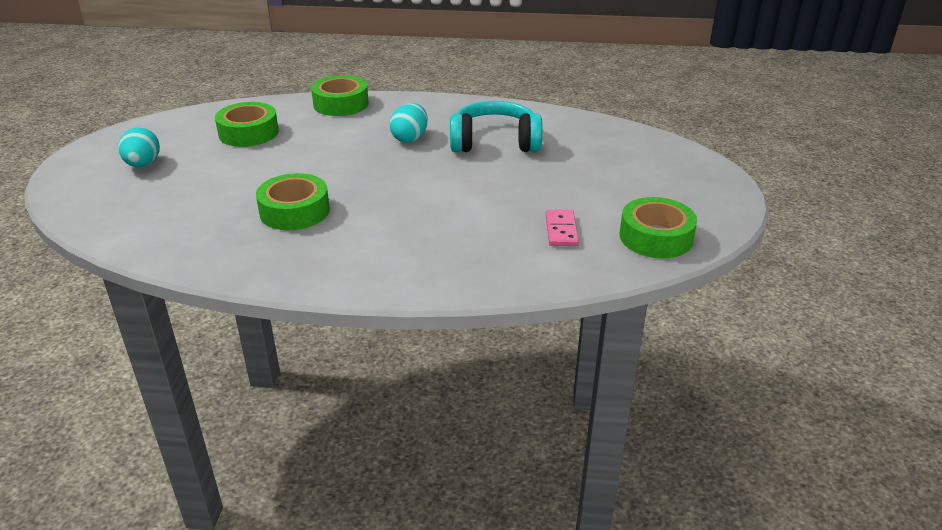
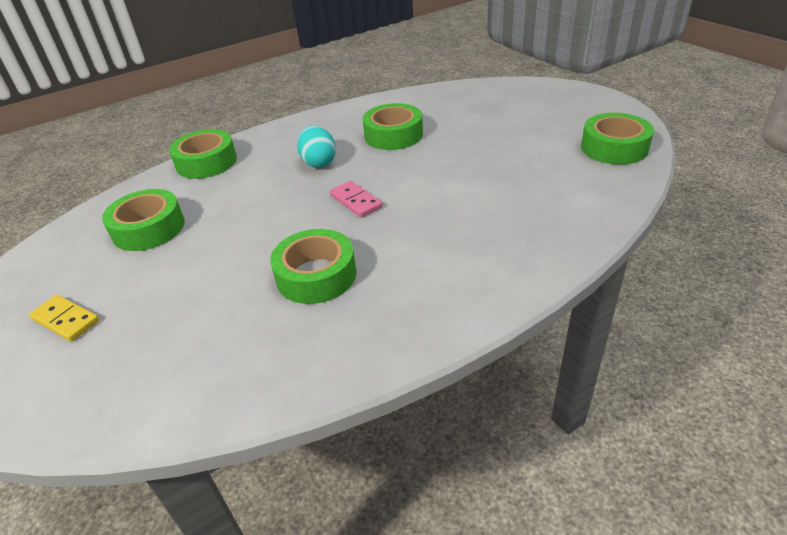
camera: 35 degrees left, 5 degrees up
turquoise egg [118,127,160,167] -> yellow domino [29,295,99,342]
turquoise headphones [450,101,542,152] -> green tape [362,103,423,150]
pink domino [546,210,579,246] -> pink domino moved to [330,181,383,218]

